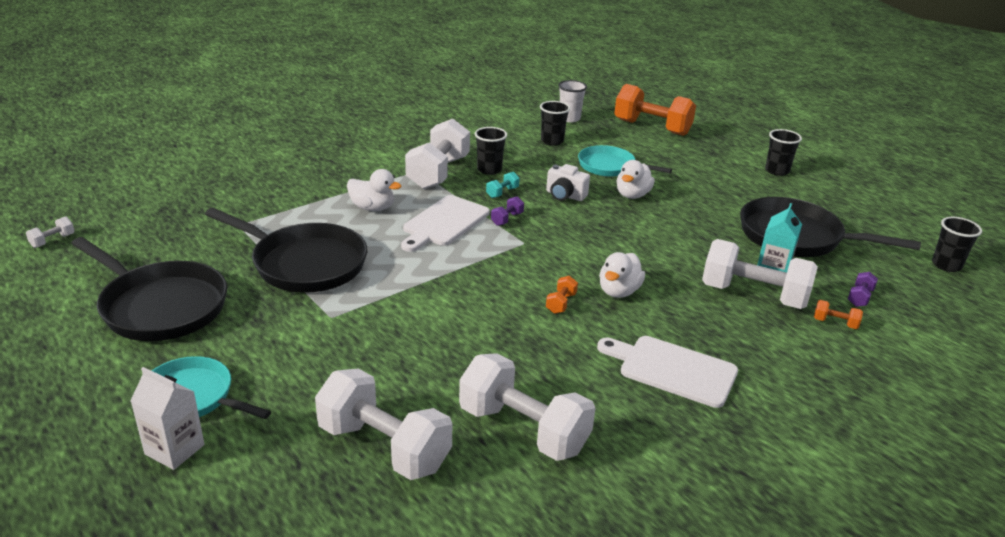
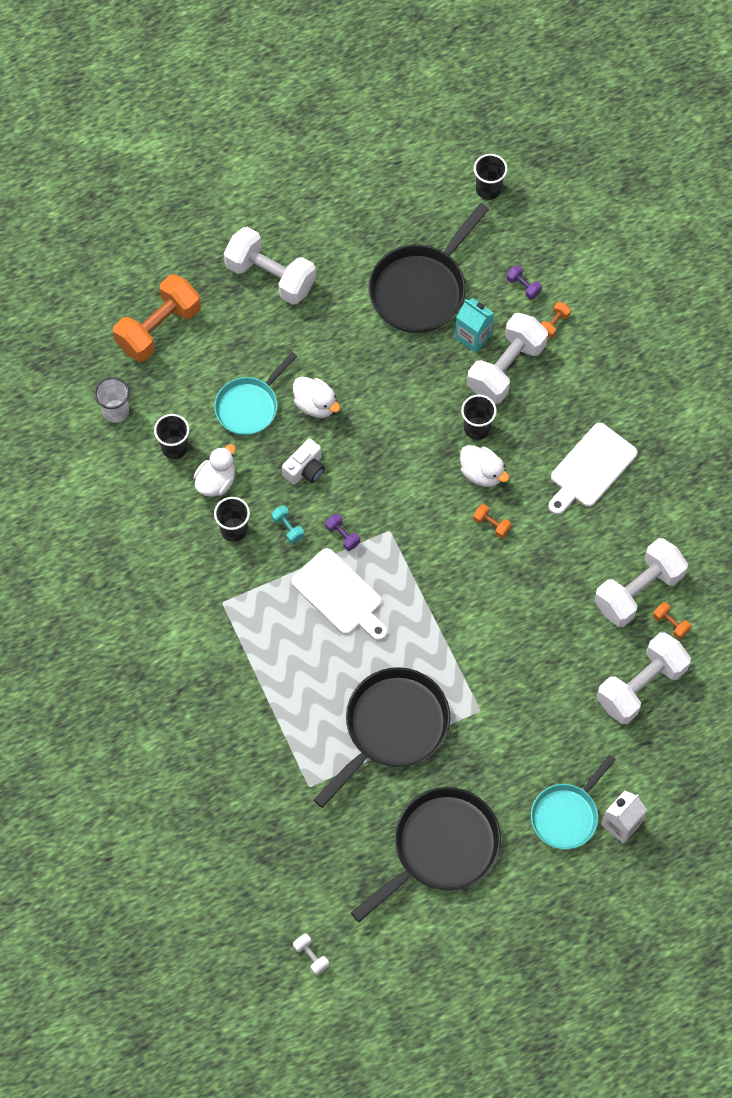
camera: 75 degrees left, 35 degrees up
white duck [347,169,401,211] -> white duck moved to [193,444,236,497]
white dumbbell [405,119,470,189] -> white dumbbell moved to [224,227,316,305]
black cup [765,129,802,176] -> black cup moved to [461,394,497,440]
none -> orange dumbbell [653,602,691,639]

